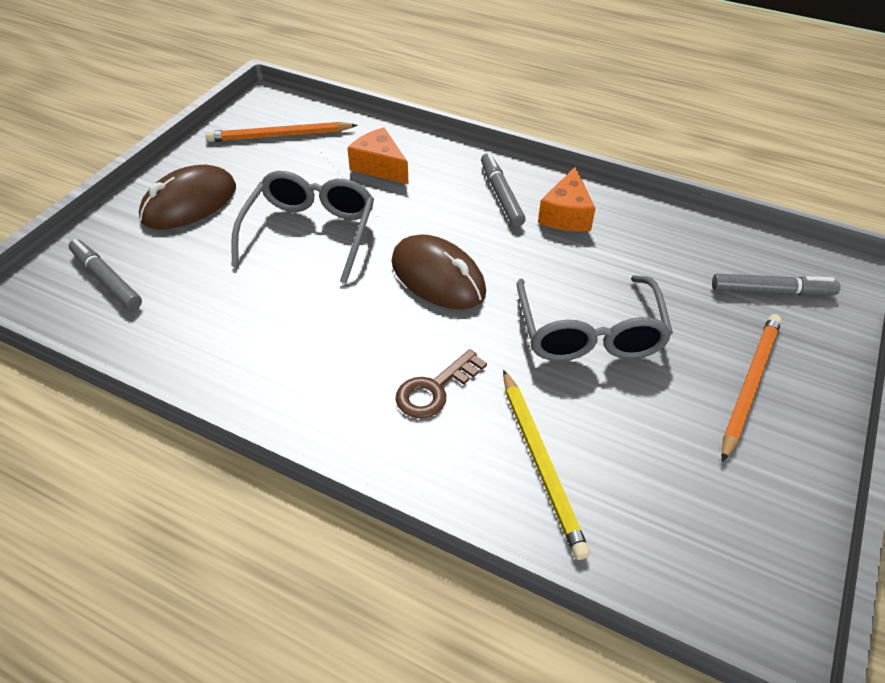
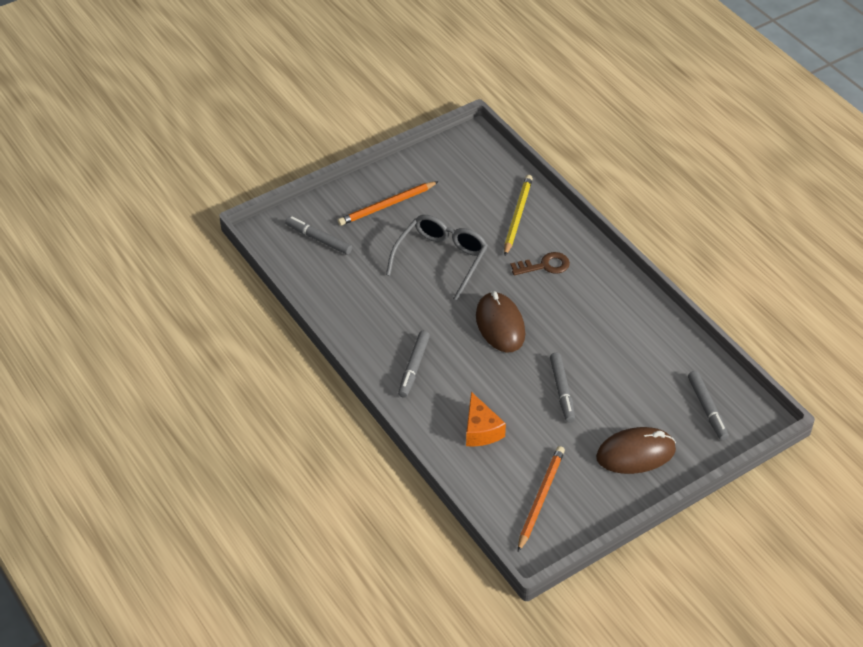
camera: 150 degrees left, 0 degrees up
orange pencil [205,122,358,142] -> orange pencil turned 90 degrees counterclockwise [518,446,565,552]
grey glasses [231,171,374,283] -> grey marker [550,353,575,422]
orange cheese [538,167,596,232] -> none

